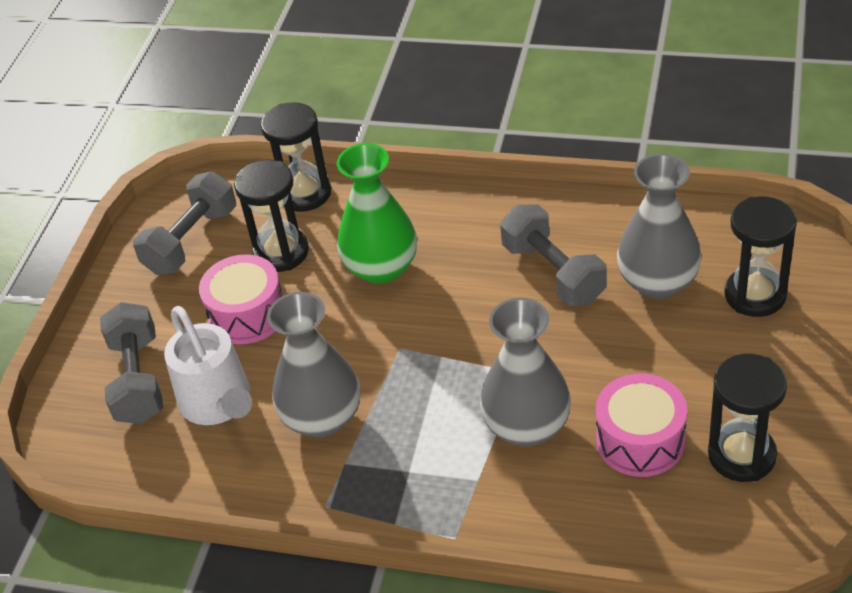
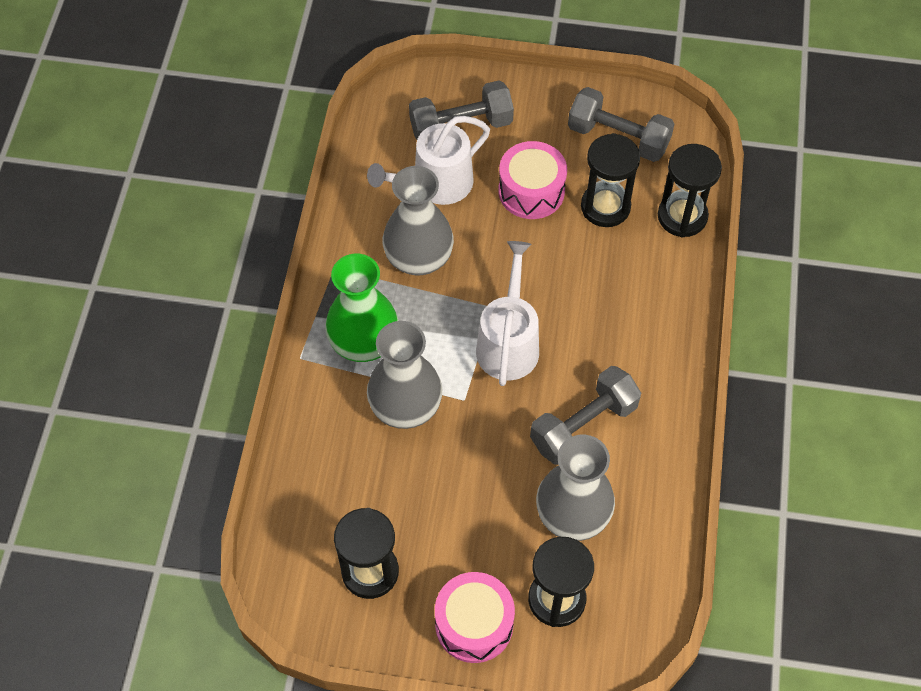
camera: 80 degrees right, 15 degrees up
green vase [337,143,417,284] -> green vase moved to [325,253,399,362]
pink drum [596,374,687,477] -> pink drum moved to [435,572,515,663]
none -> white watering can [476,241,539,386]

